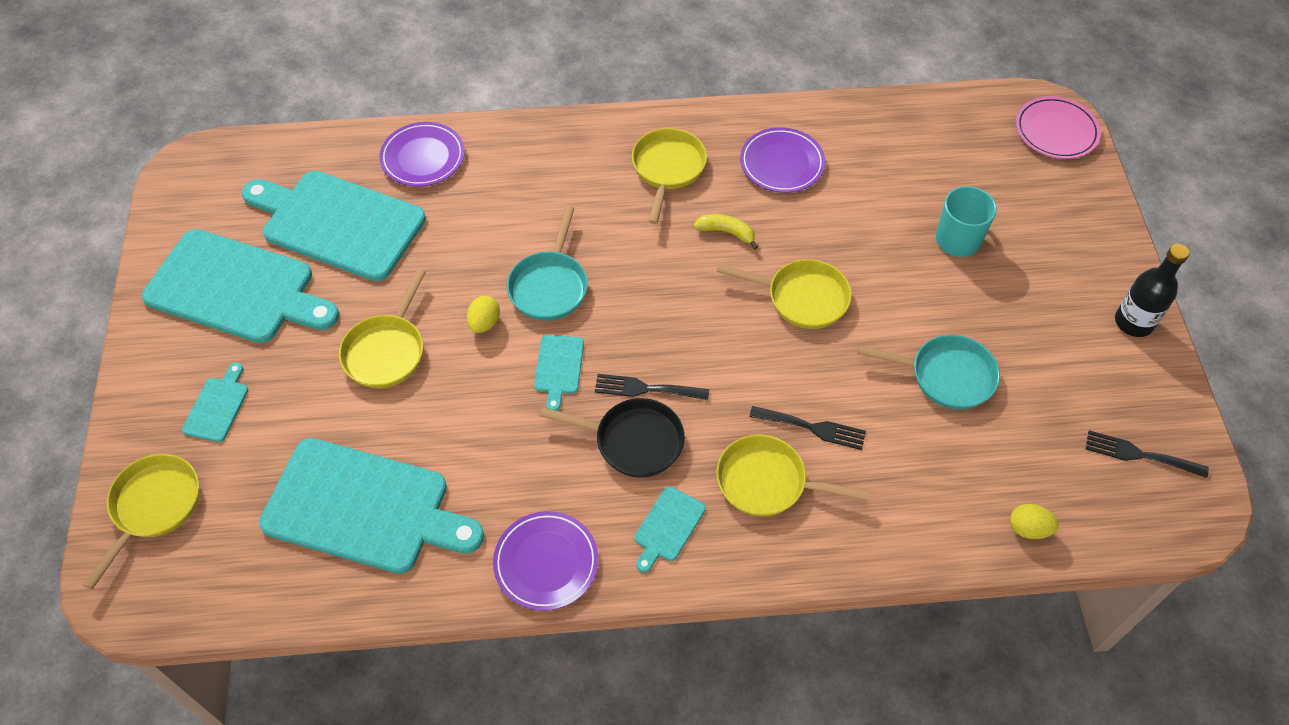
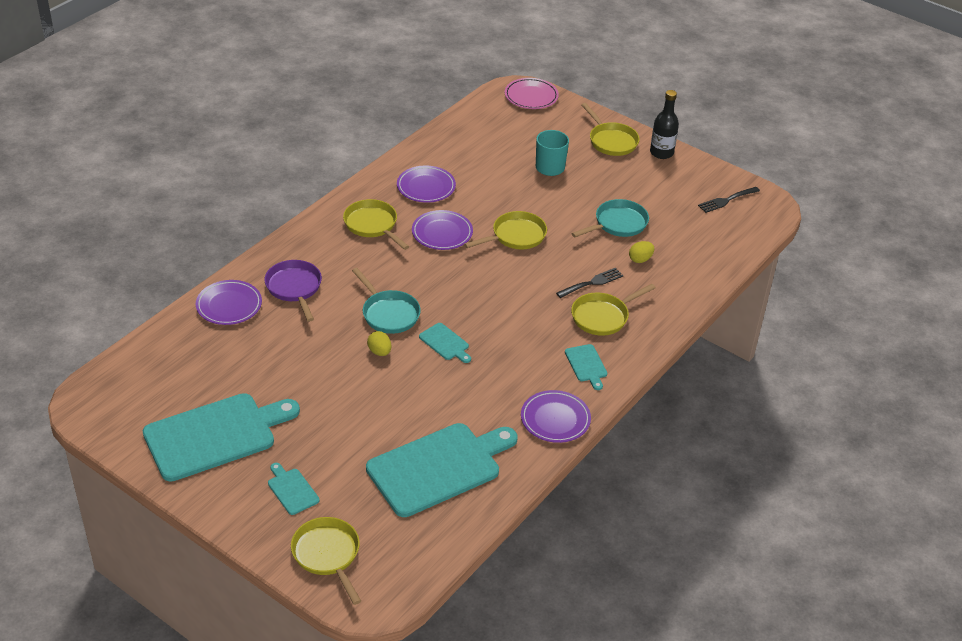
camera: 50 degrees left, 15 degrees down
turquoise cutting board [242,171,426,281] -> none
yellow pan [339,269,426,388] -> yellow pan moved to [581,103,640,156]
black pan [539,398,685,478] -> none
black fork [595,374,709,400] -> none
yellow banana [694,214,758,250] -> purple plate [412,210,473,250]
yellow egg [1010,504,1059,539] -> yellow egg moved to [629,241,654,263]
none -> purple pan [264,260,322,322]

